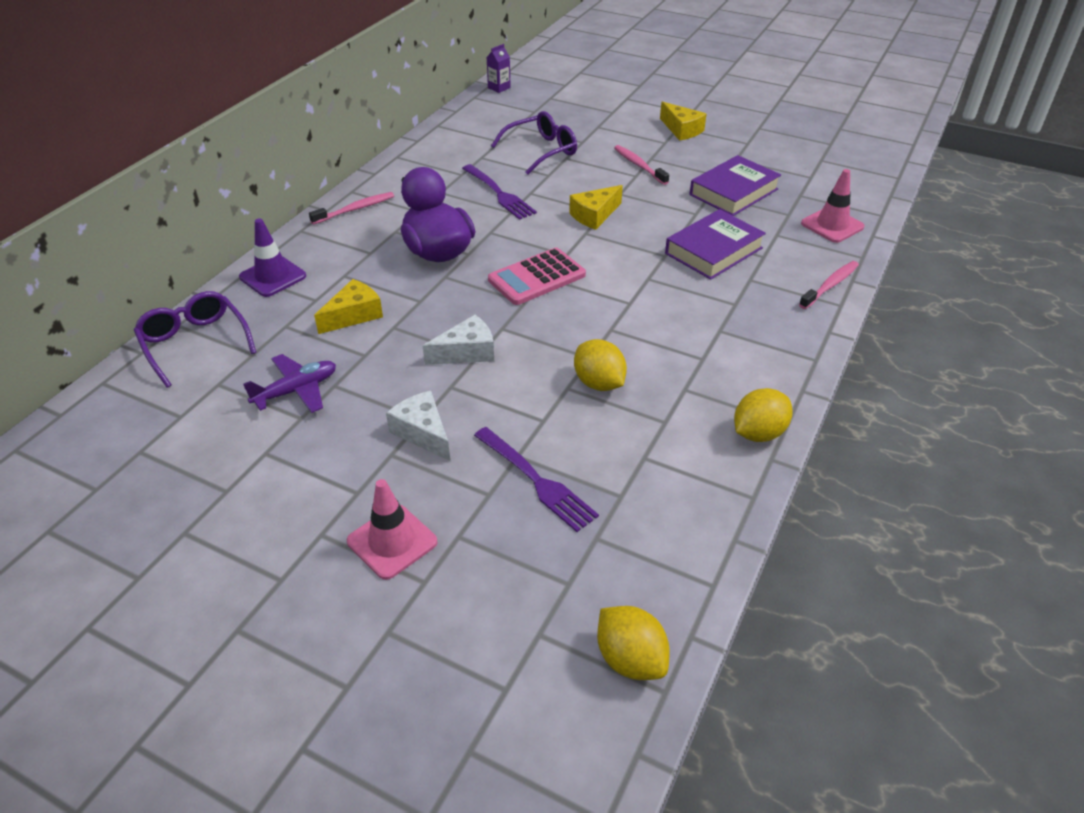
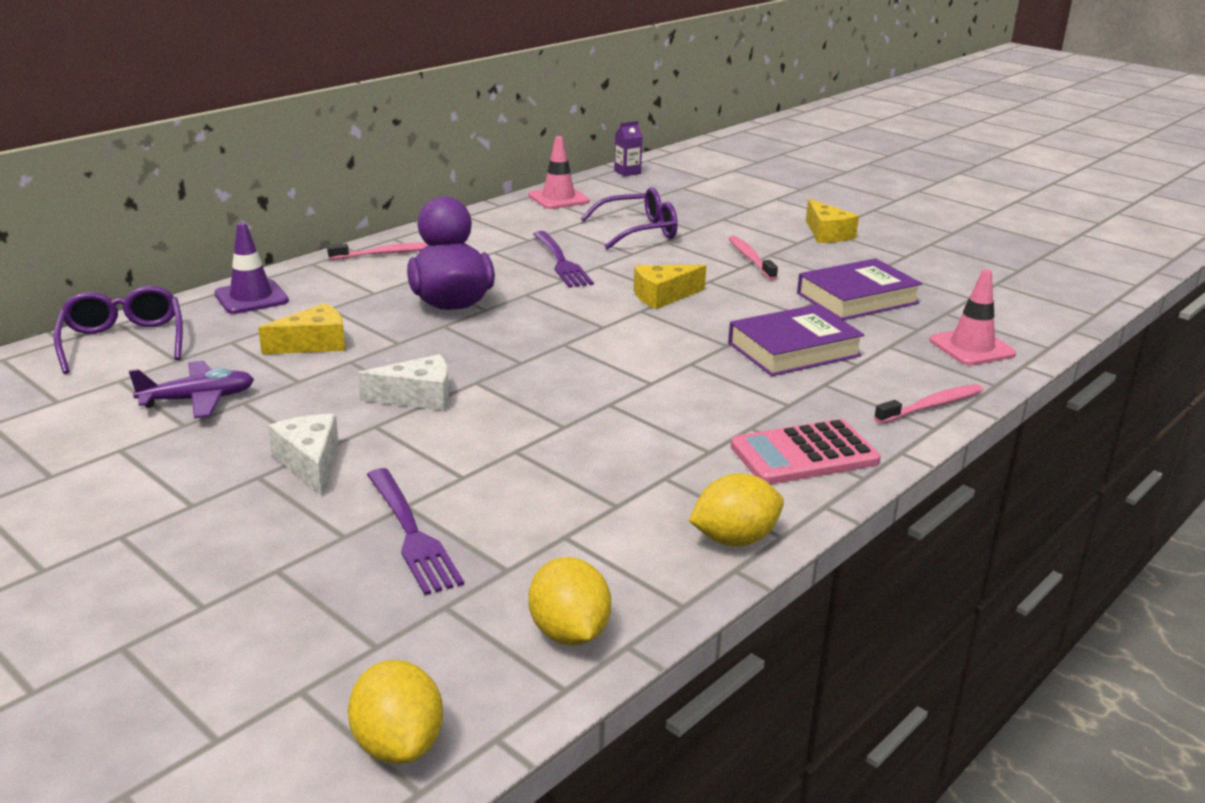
camera: 15 degrees right, 15 degrees down
pink traffic cone [347,479,437,580] -> pink traffic cone moved to [528,136,589,209]
pink calculator [488,248,586,305] -> pink calculator moved to [731,419,881,485]
yellow lemon [574,339,627,391] -> yellow lemon moved to [528,557,611,646]

